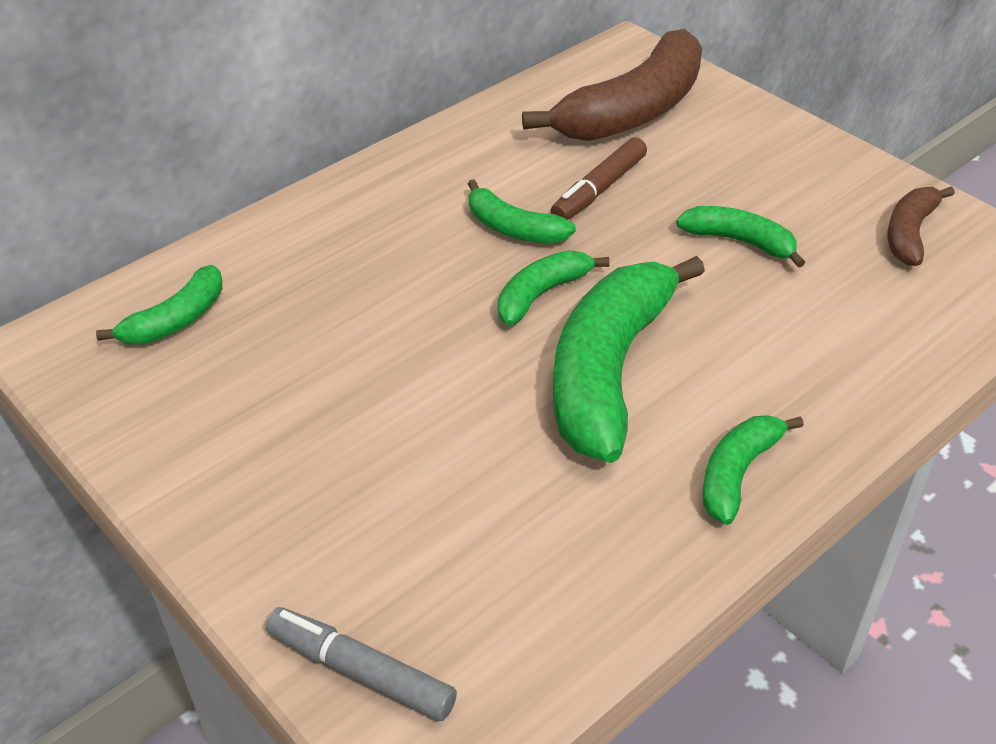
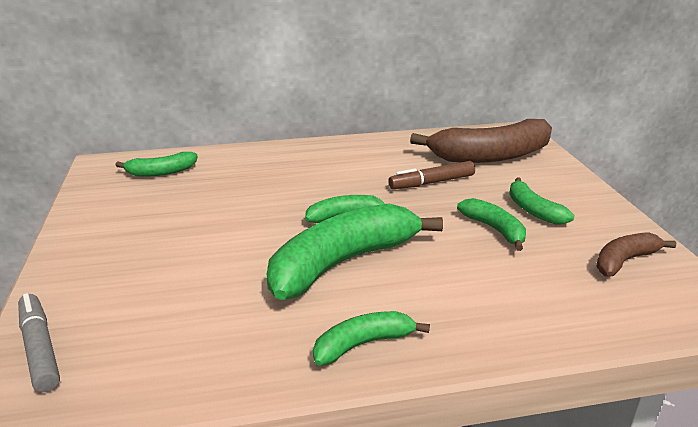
camera: 30 degrees right, 15 degrees down
green banana [468,180,576,244] -> green banana moved to [509,177,575,225]

